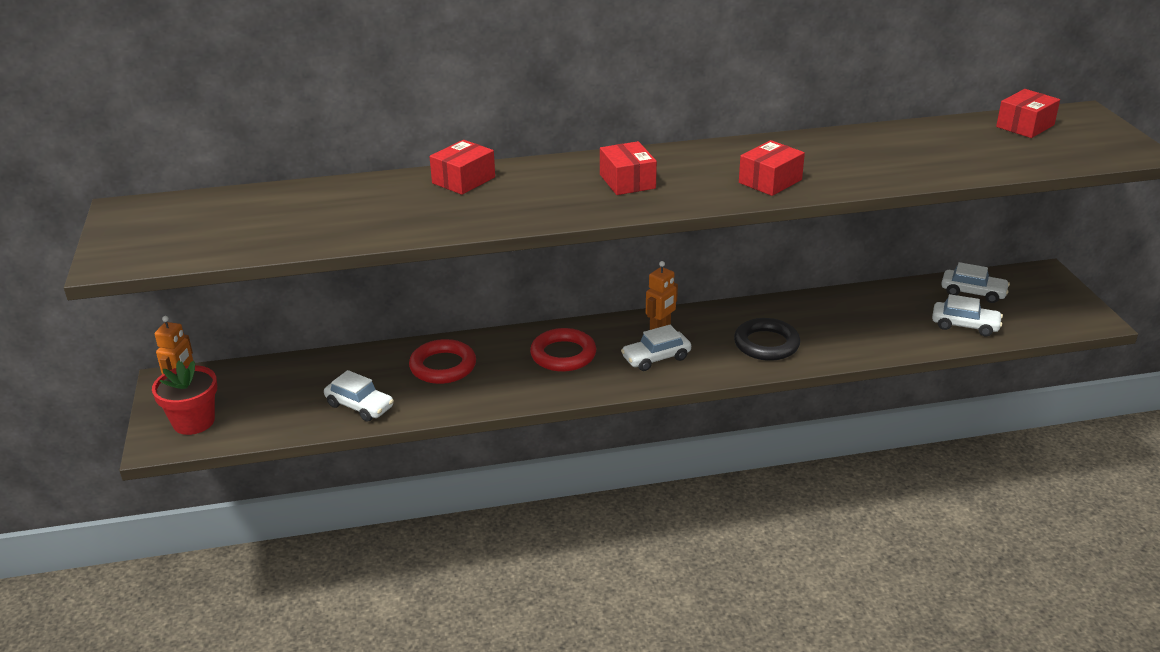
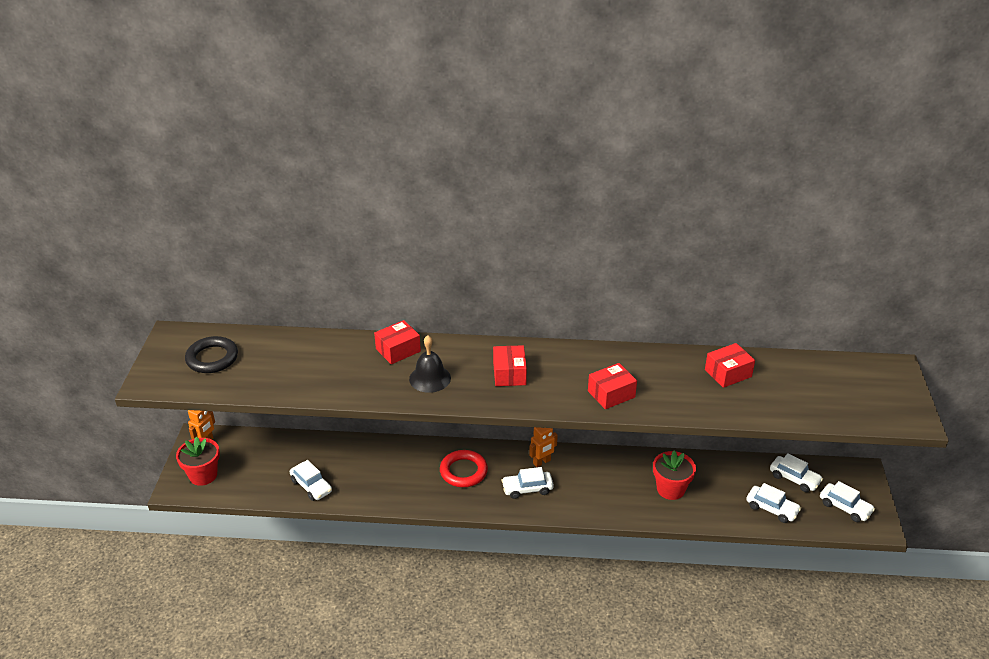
camera: 15 degrees right, 5 degrees up
red ring [409,339,476,384] -> none
black ring [734,318,800,361] -> black ring moved to [185,336,238,373]
red box [996,89,1060,138] -> red box moved to [705,343,755,388]
none -> black bell [409,335,451,393]
none -> red flower pot [653,450,696,500]
none -> white car [820,481,875,522]

